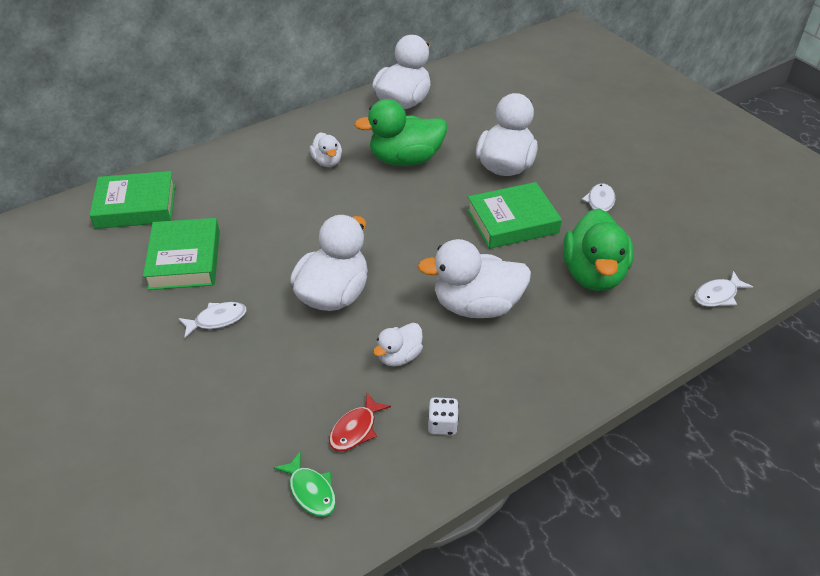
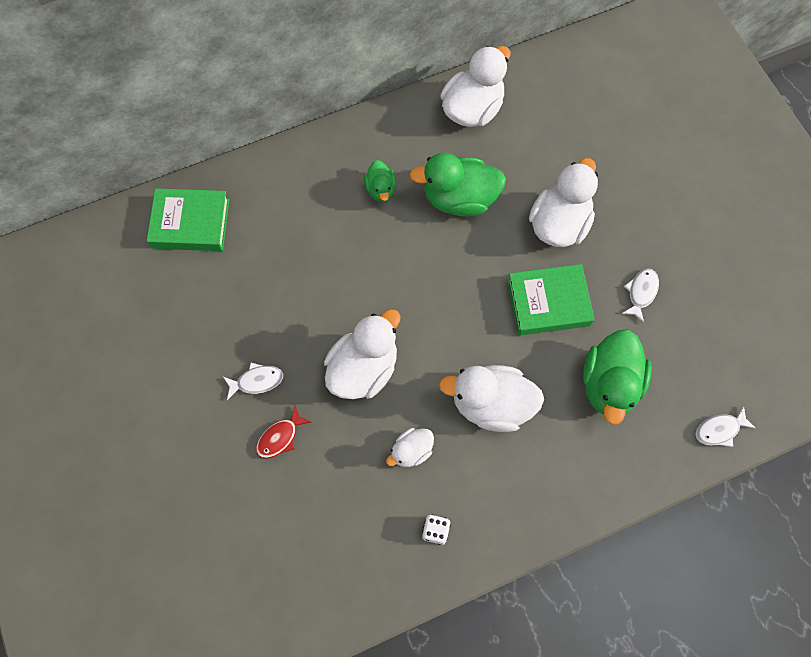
camera: 10 degrees right, 25 degrees up
green book [143,218,220,290] -> none
green fish [274,451,336,517] -> none
white duck [310,132,342,167] -> green duck [364,160,396,202]
red fish [329,393,391,451] -> red fish moved to [256,406,311,459]

